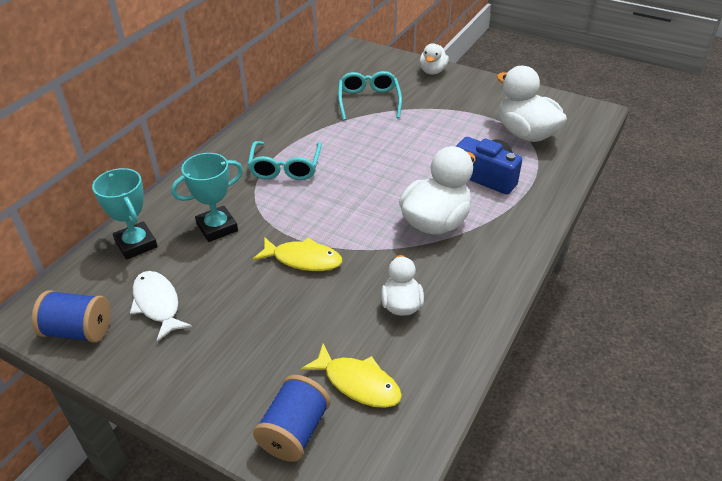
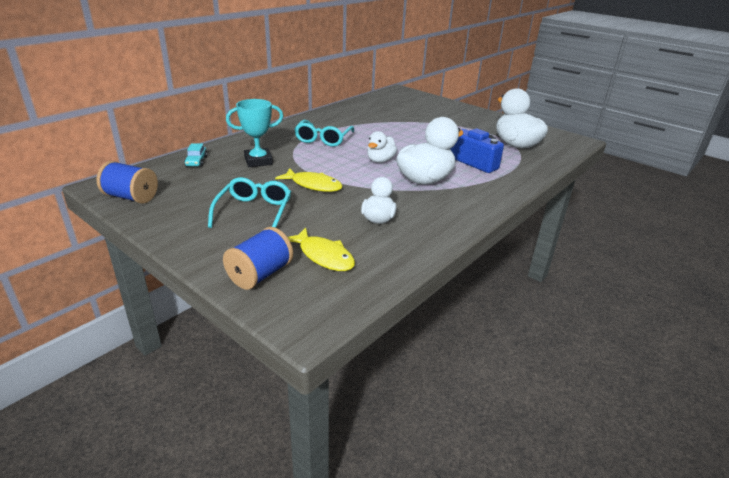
camera: 10 degrees right, 10 degrees down
turquoise trophy [92,168,158,260] -> turquoise car [184,143,208,167]
white fish [130,271,192,342] -> none
turquoise glasses [338,71,402,120] -> turquoise glasses moved to [208,177,291,228]
white duck [420,43,449,75] -> white duck moved to [367,131,397,163]

